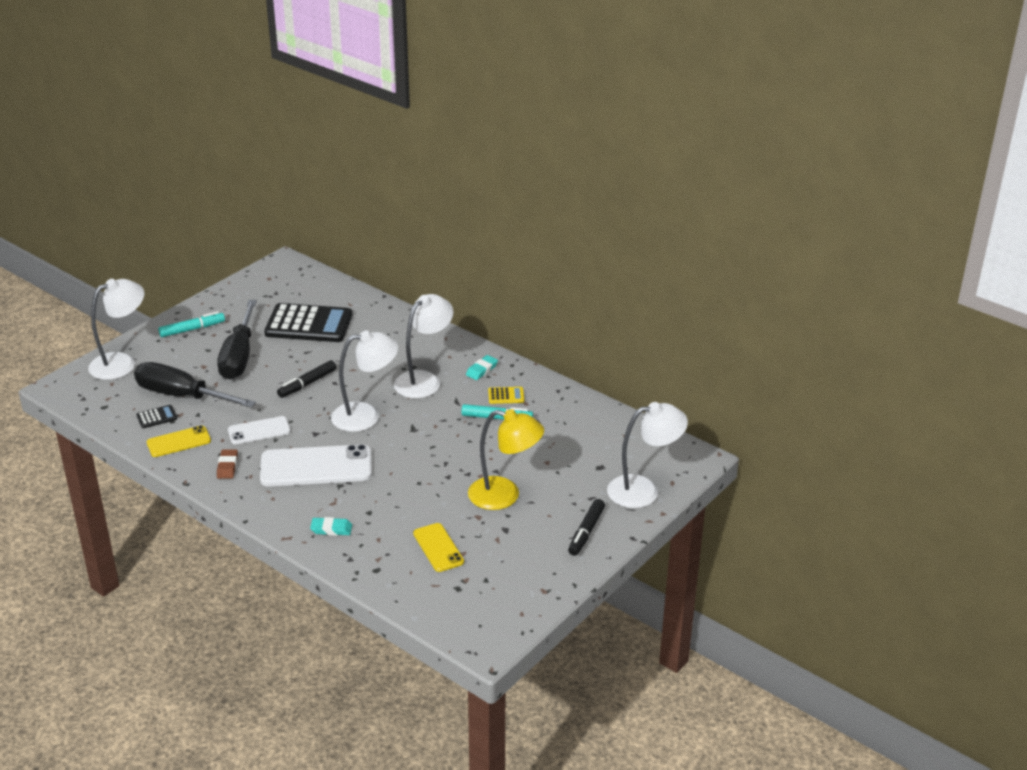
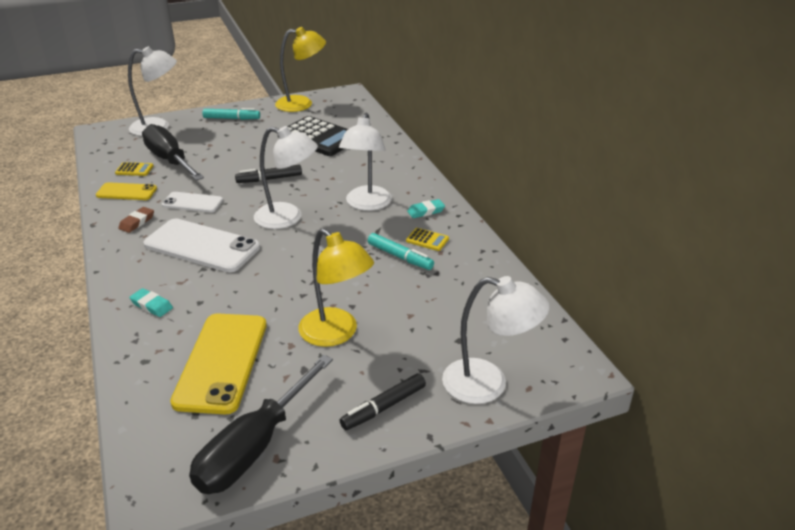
camera: 30 degrees right, 0 degrees up
black calculator [136,405,177,428] -> yellow calculator [115,162,153,176]
black screwdriver [217,300,257,379] -> black screwdriver moved to [189,355,333,494]
white lamp [394,294,453,398] -> white lamp turned 120 degrees clockwise [339,113,392,211]
yellow phone [413,523,464,572] -> yellow phone [170,313,267,414], size x1.79
none -> yellow lamp [275,27,326,112]

